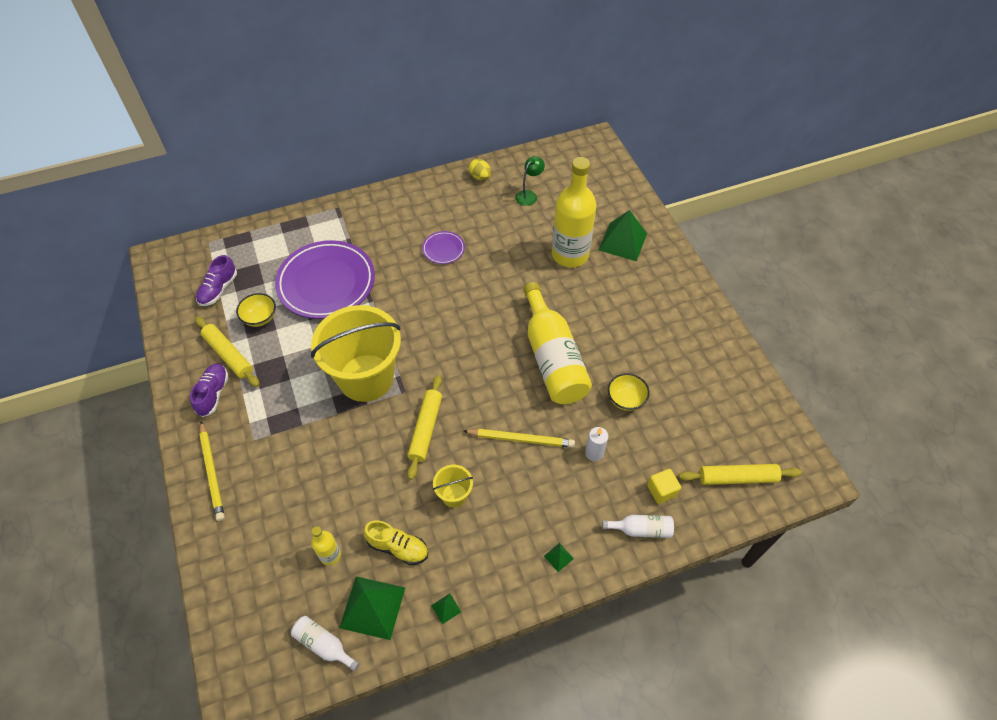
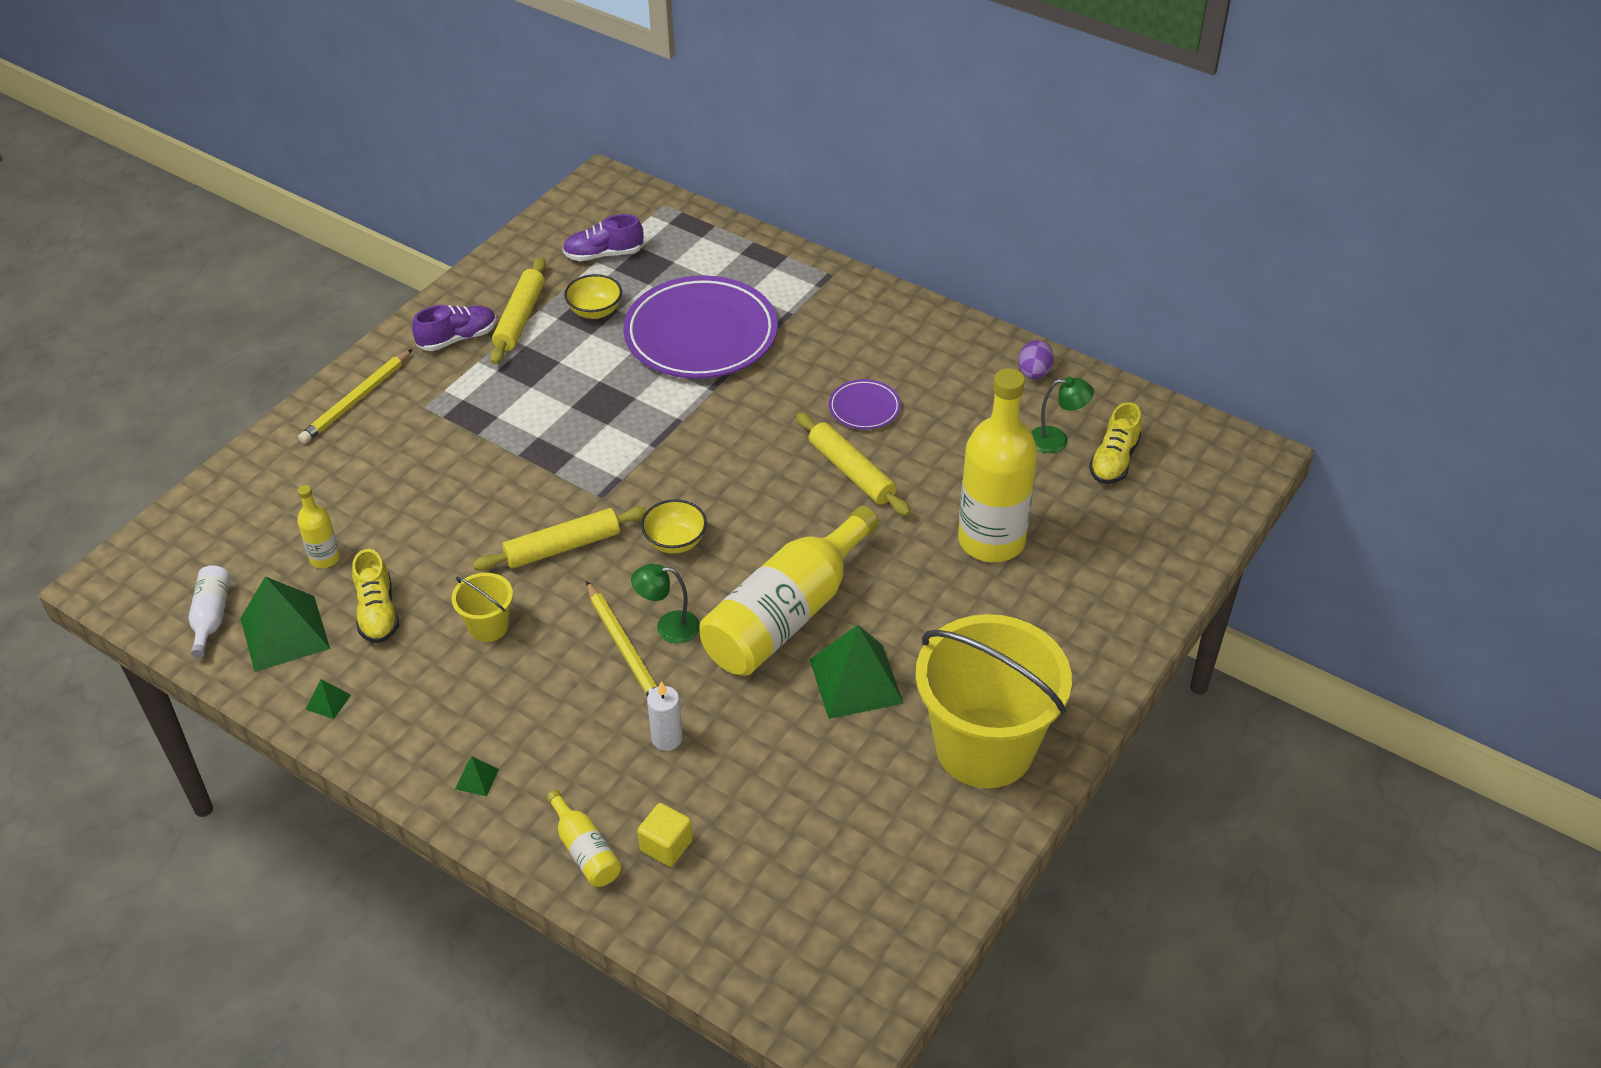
camera: 55 degrees right, 10 degrees down
yellow bucket [311,305,401,402] -> yellow bucket moved to [915,614,1072,788]
yellow egg [469,159,491,180] -> purple egg [1019,340,1054,379]
green pyramid [599,210,647,261] -> green pyramid moved to [809,625,904,719]
white bottle [602,515,674,538] -> yellow bottle [546,790,622,887]
yellow bowl [608,373,650,411] -> yellow bowl moved to [641,499,707,554]
yellow rolling pin [679,464,802,485] -> yellow rolling pin moved to [796,412,911,516]
none -> green lamp [631,564,700,644]
none -> yellow shoe [1089,402,1142,484]

